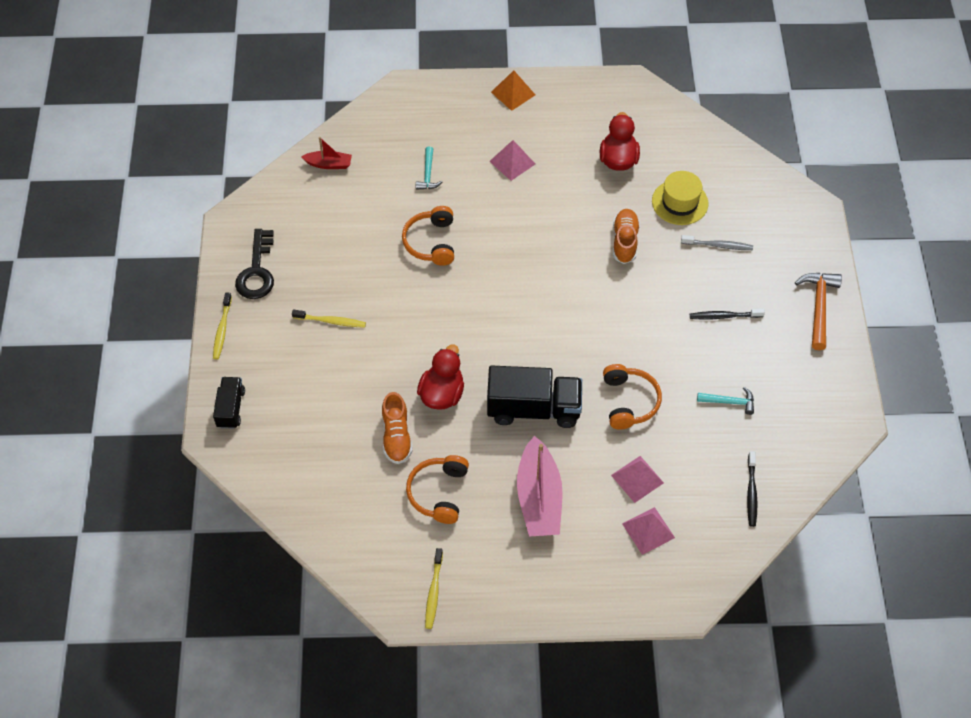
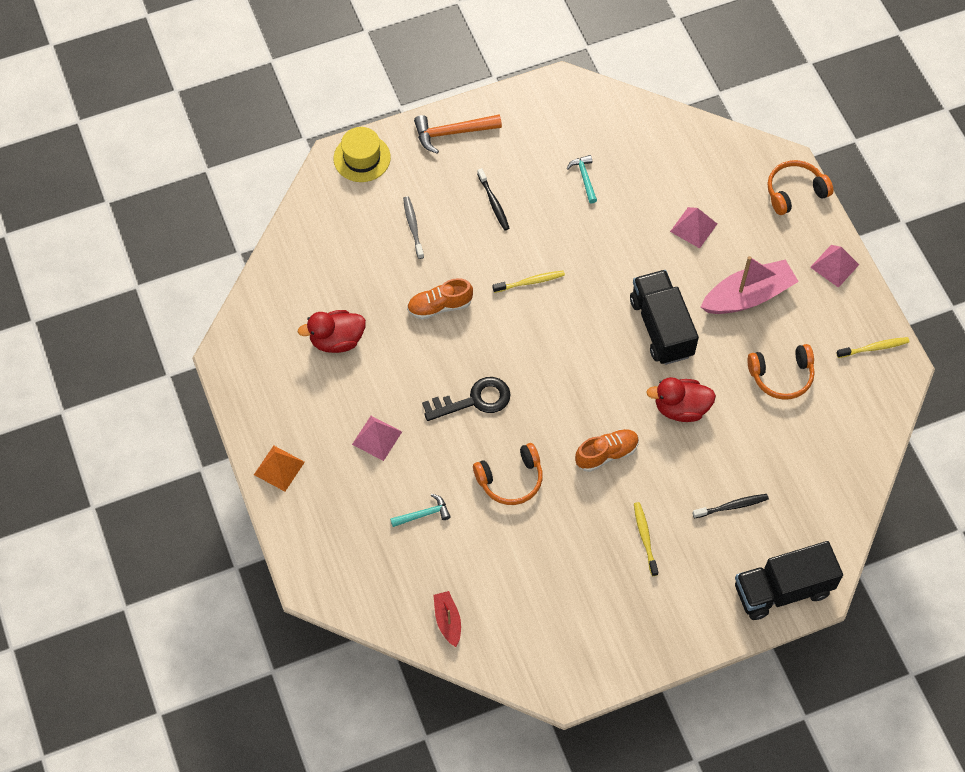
camera: 110 degrees left, 5 degrees up
yellow toothbrush [213,292,232,359] -> yellow toothbrush moved to [493,271,565,293]
black truck [213,377,245,429] -> black truck [735,541,843,620], size x1.81
black key [235,229,274,299] -> black key moved to [422,377,511,421]
orange shoe [382,392,413,464] -> orange shoe moved to [575,429,639,472]
orange headphones [603,364,662,430] -> orange headphones moved to [768,160,834,215]
pink pyramid [622,507,675,555] -> pink pyramid moved to [810,245,859,288]
yellow hat [652,171,708,225] -> yellow hat moved to [334,127,391,182]
black toothbrush [747,451,757,527] -> black toothbrush moved to [692,494,769,519]

